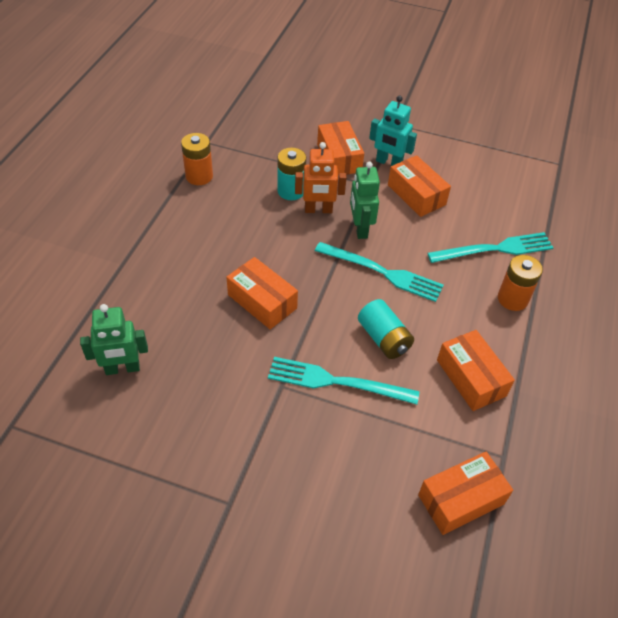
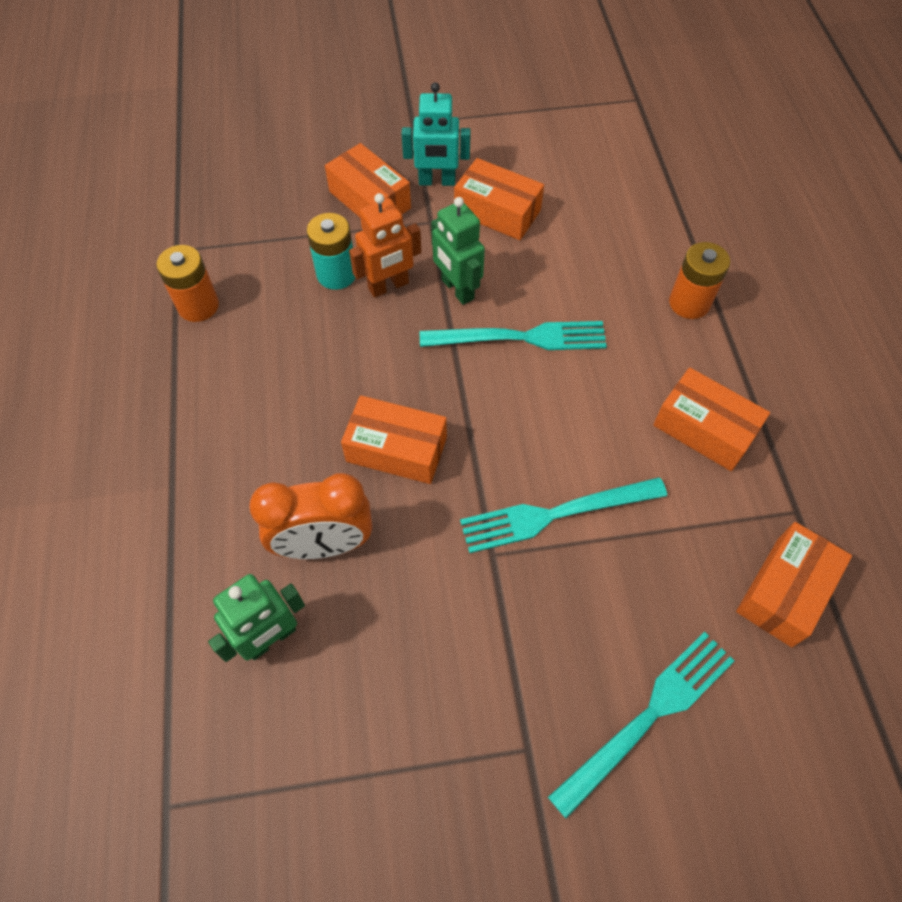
camera: 25 degrees left, 10 degrees up
turquoise battery [358,299,414,359] -> none
turquoise fork [427,232,554,263] -> turquoise fork moved to [548,632,734,819]
none -> orange clock [249,473,372,559]

